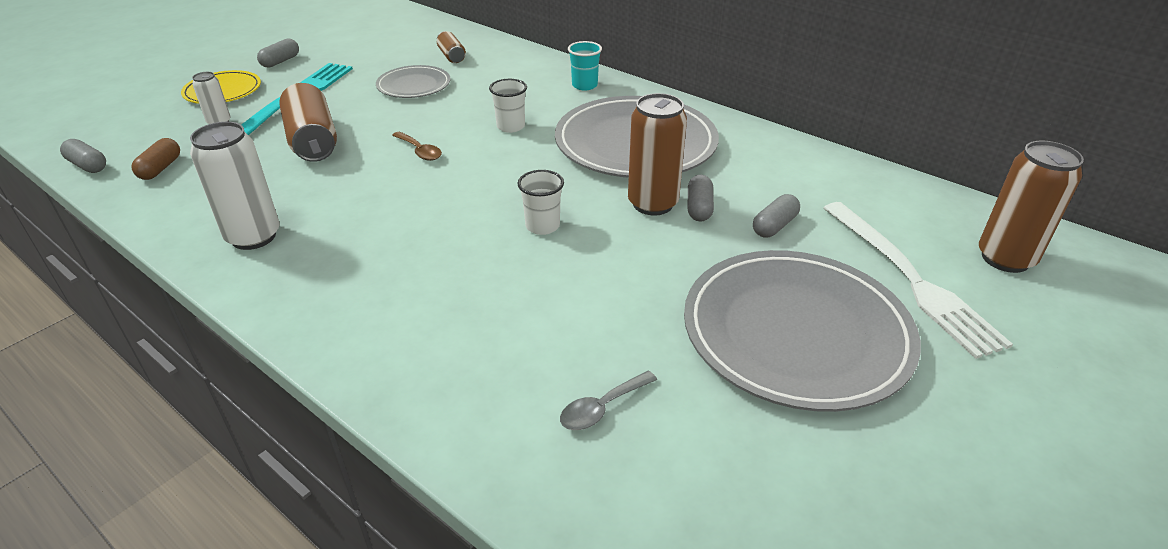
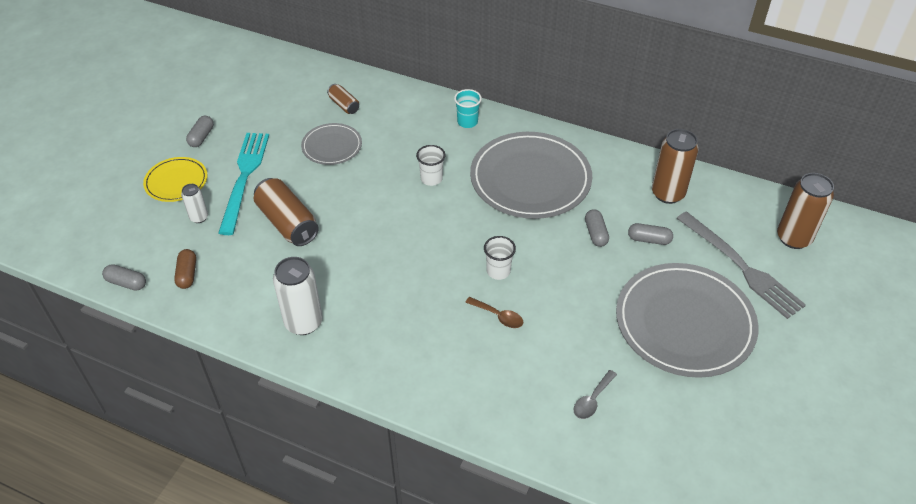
camera: 15 degrees left, 10 degrees up
brown spoon [392,132,442,161] -> brown spoon moved to [465,297,523,328]
brown can [628,93,687,216] -> brown can moved to [652,129,699,204]
grey capsule [753,194,800,237] -> grey capsule turned 75 degrees clockwise [628,223,673,245]
white fork [823,202,1013,359] -> grey fork [676,211,806,319]

